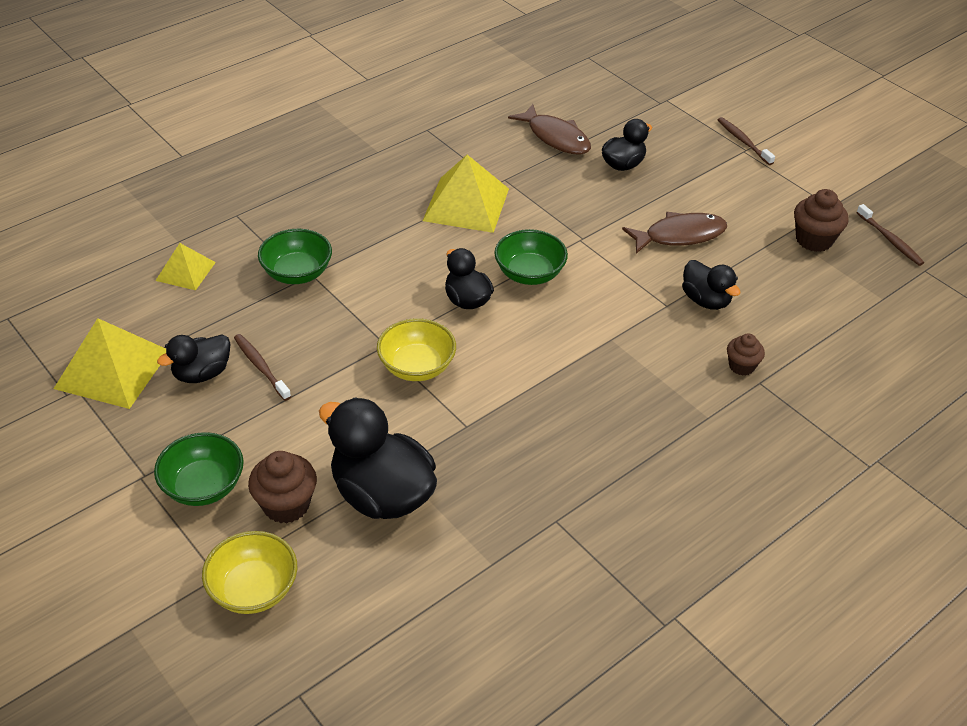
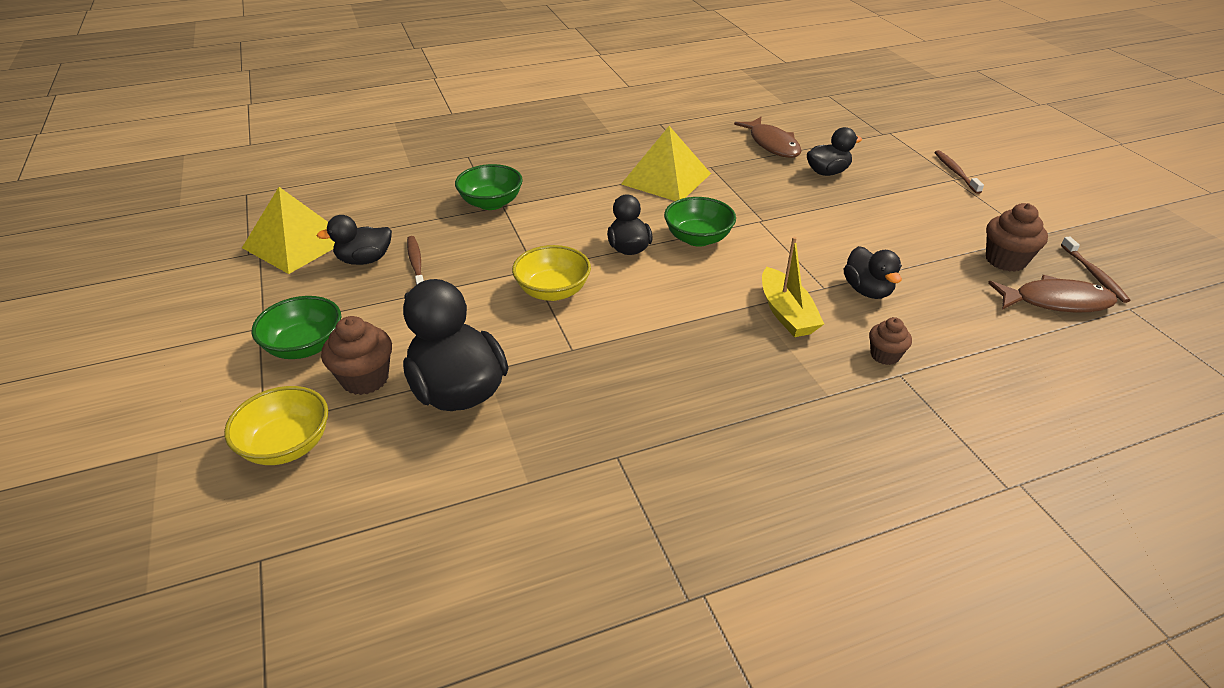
camera: 20 degrees right, 5 degrees down
yellow pyramid [156,243,216,290] -> none
brown fish [622,212,727,254] -> brown fish moved to [988,275,1118,313]
none -> yellow boat [762,237,824,337]

